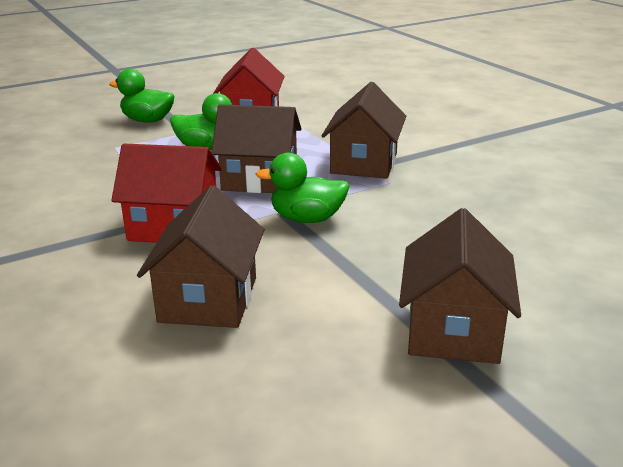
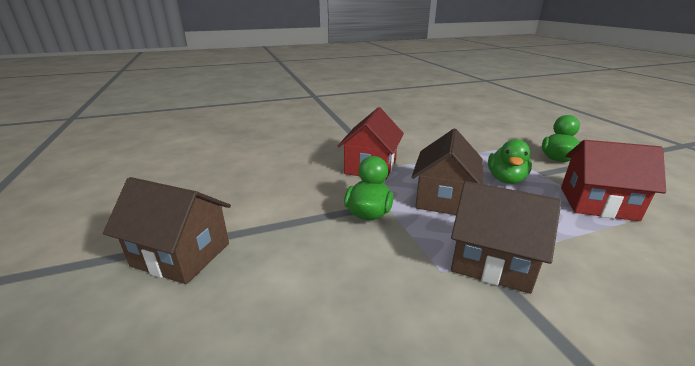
camera: 100 degrees right, 0 degrees up
brown house [137,185,265,328] -> none

